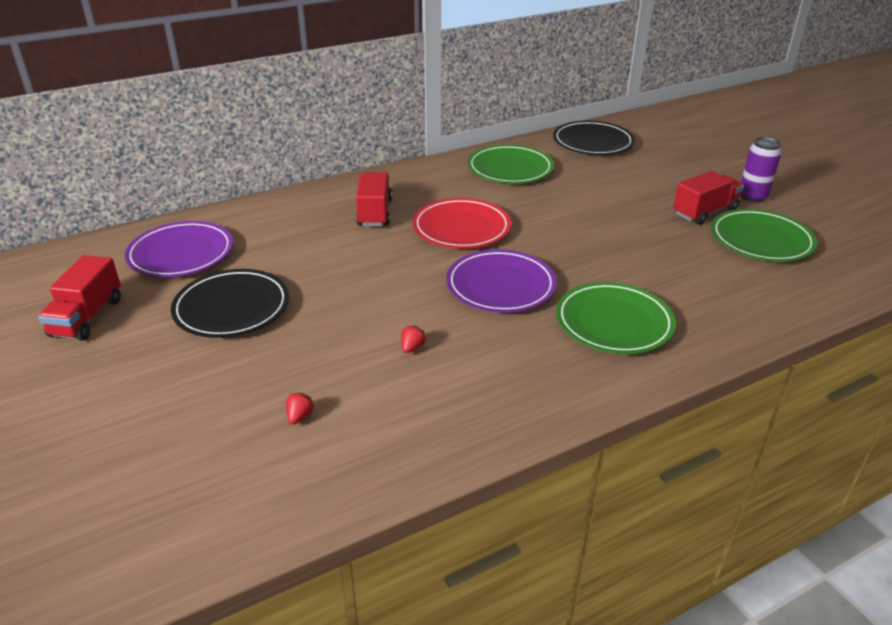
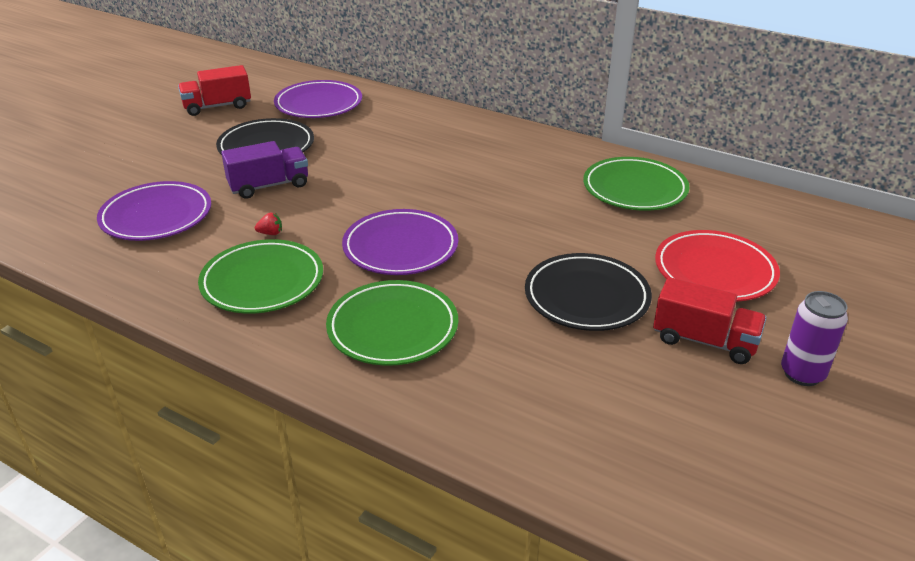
camera: 60 degrees right, 0 degrees up
red strawberry [286,392,314,425] -> purple plate [97,181,211,241]
red truck [356,172,392,226] -> none
red plate [413,198,511,249] -> red plate moved to [655,230,780,302]
black plate [553,121,635,155] -> black plate moved to [525,253,652,331]
green plate [711,209,817,262] -> green plate moved to [198,239,323,314]
none -> purple truck [221,141,308,199]

